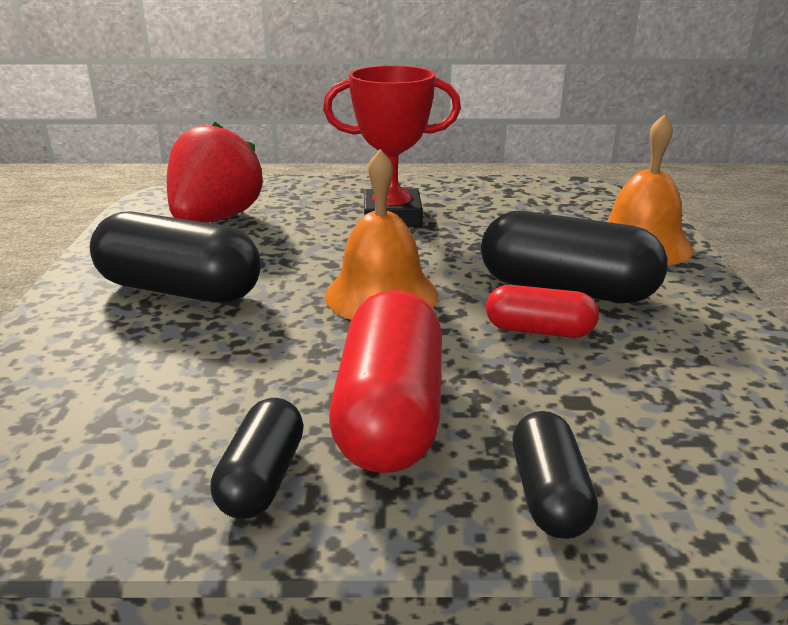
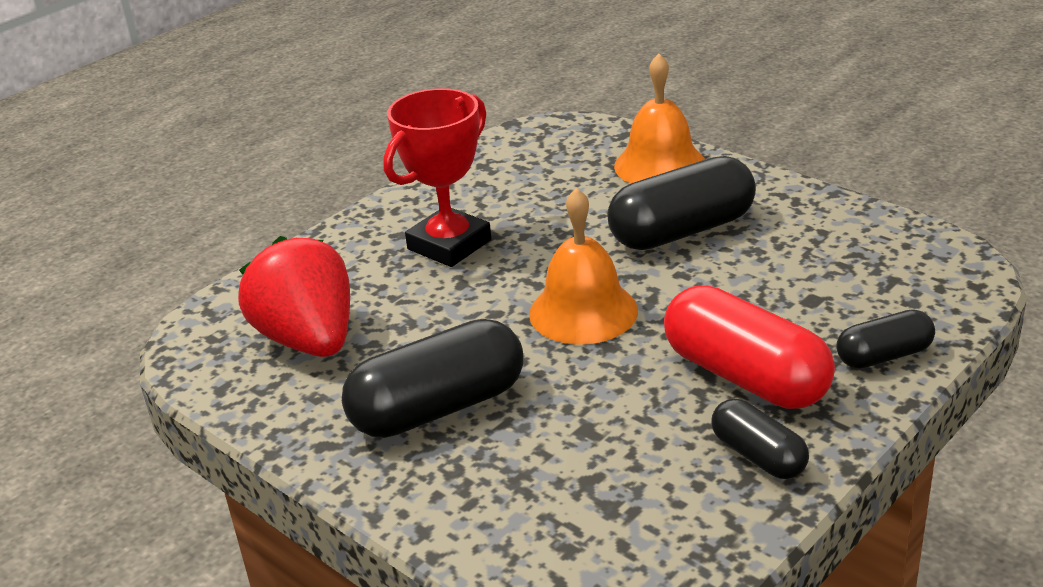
camera: 45 degrees left, 5 degrees up
red capsule [486,285,599,338] -> none
black capsule [513,411,598,539] -> black capsule turned 60 degrees counterclockwise [837,309,935,369]

